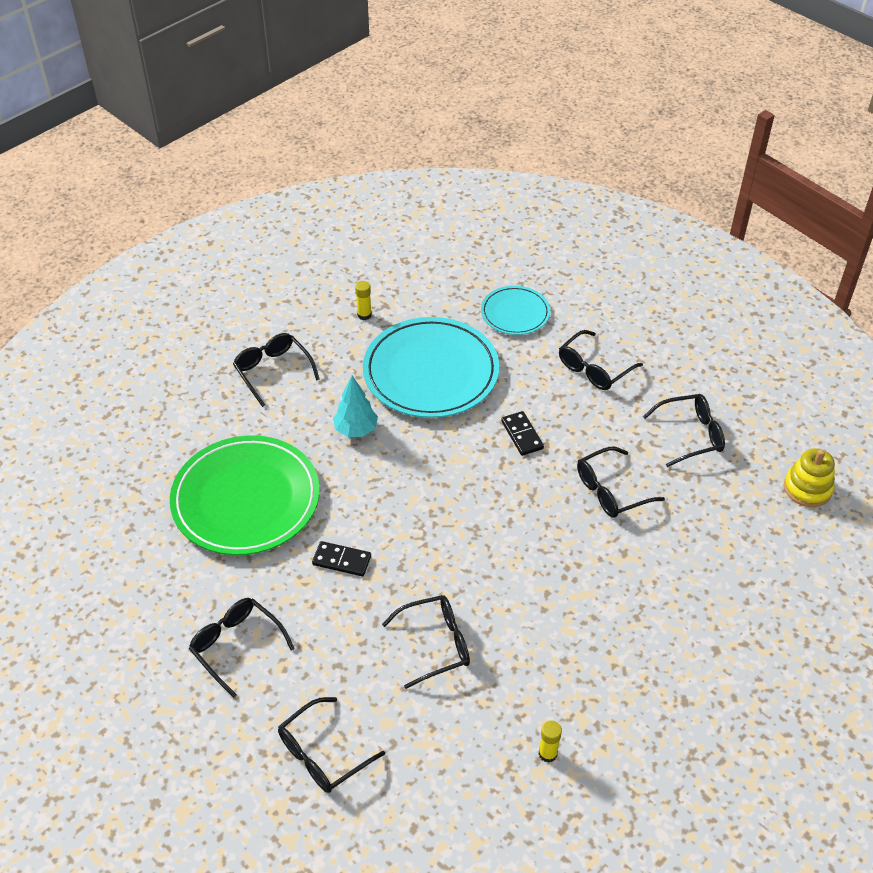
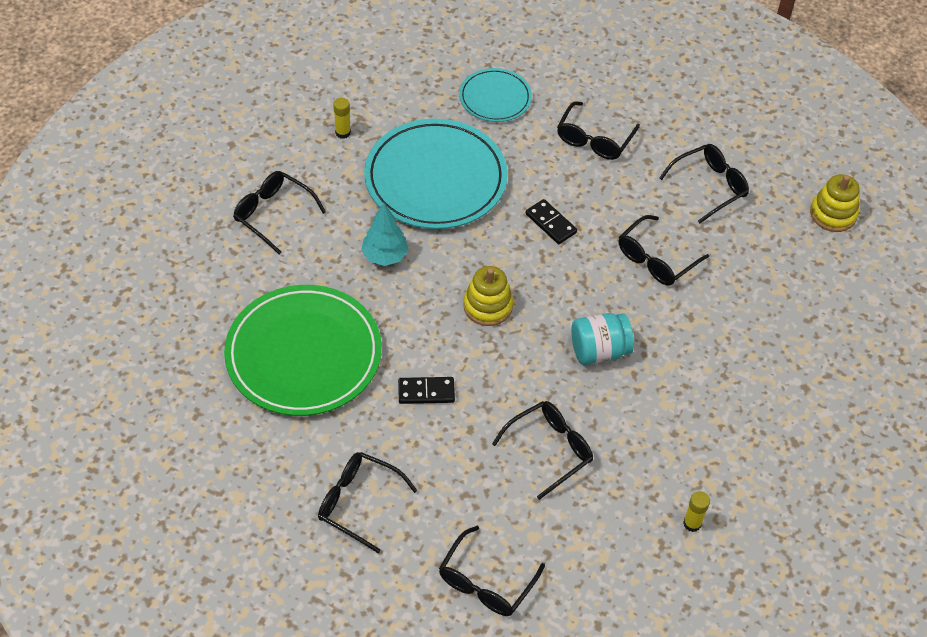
camera: 20 degrees left, 5 degrees up
none -> yellow stacking toy [463,266,513,326]
none -> turquoise jar [571,313,634,365]

